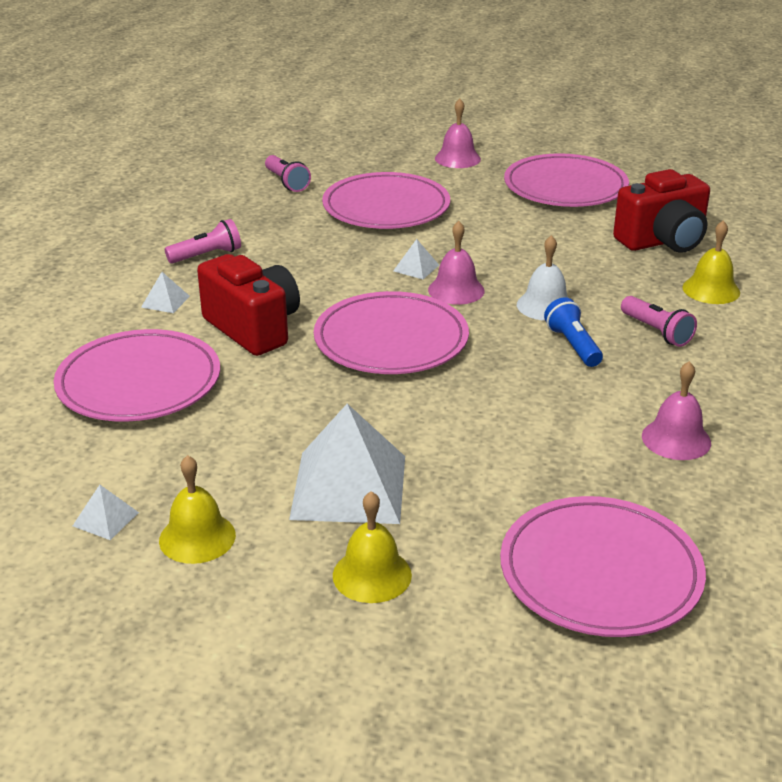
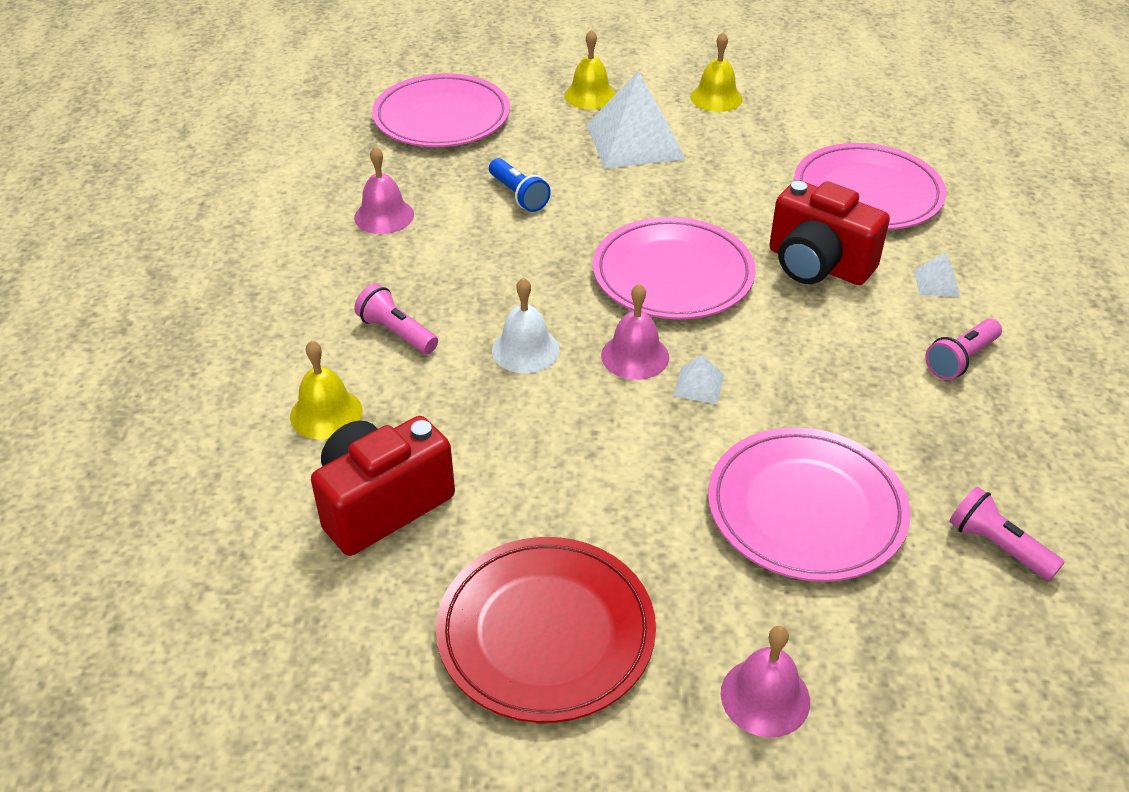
camera: 165 degrees right, 10 degrees up
white pyramid [73,485,139,540] -> none
pink plate [504,153,629,207] -> red plate [436,537,656,723]
blue flashlight [544,297,603,367] -> blue flashlight moved to [489,158,551,212]

